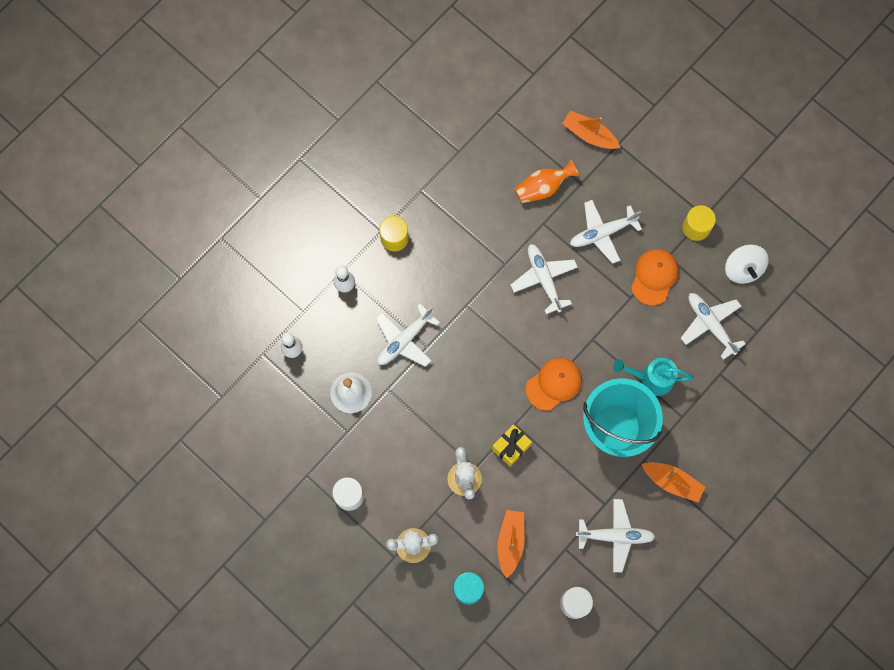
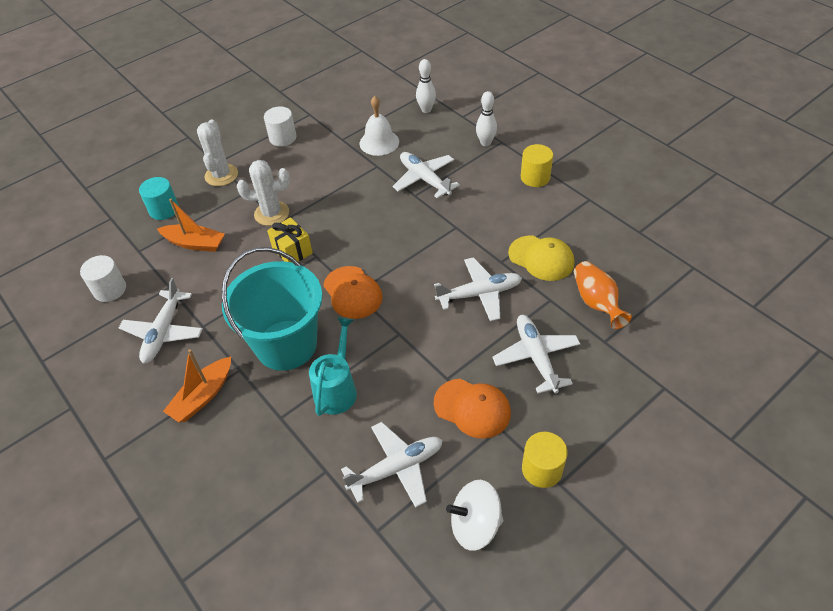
camera: 100 degrees right, 25 degrees down
orange boat [562,111,620,149] -> none
none -> yellow cap [508,235,574,281]

